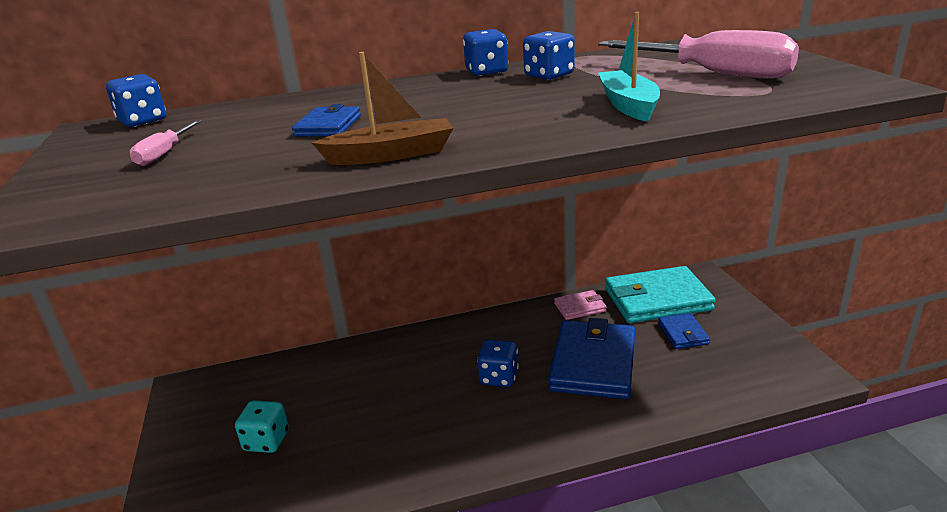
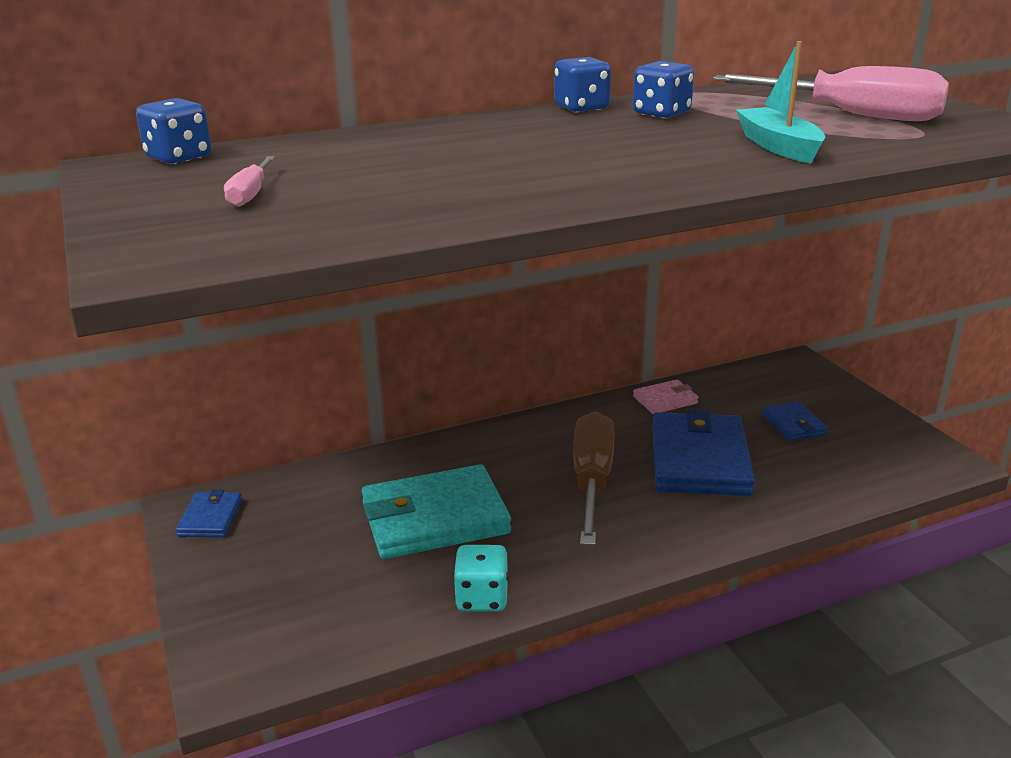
camera: 10 degrees left, 0 degrees up
turquoise dice [235,400,289,453] -> turquoise dice moved to [453,545,509,611]
blue wallet [292,104,361,137] -> blue wallet moved to [176,489,242,537]
brown boat [312,52,453,165] -> none
blue dice [477,340,519,387] -> brown screwdriver [573,411,615,546]
turquoise wallet [605,266,715,323] -> turquoise wallet moved to [362,464,511,559]

